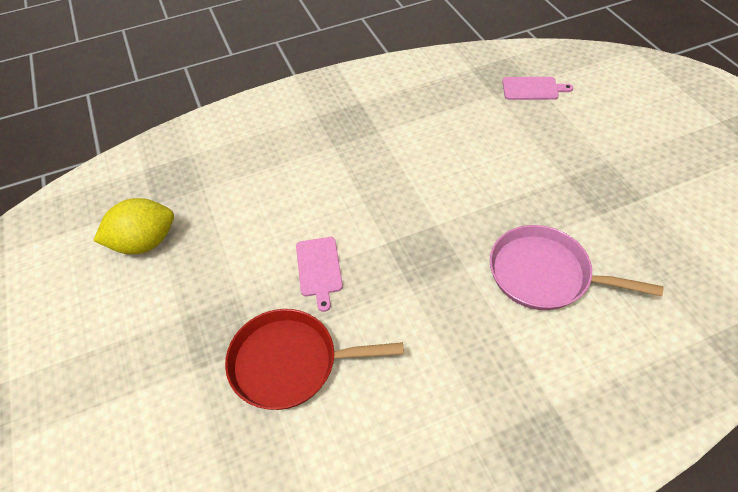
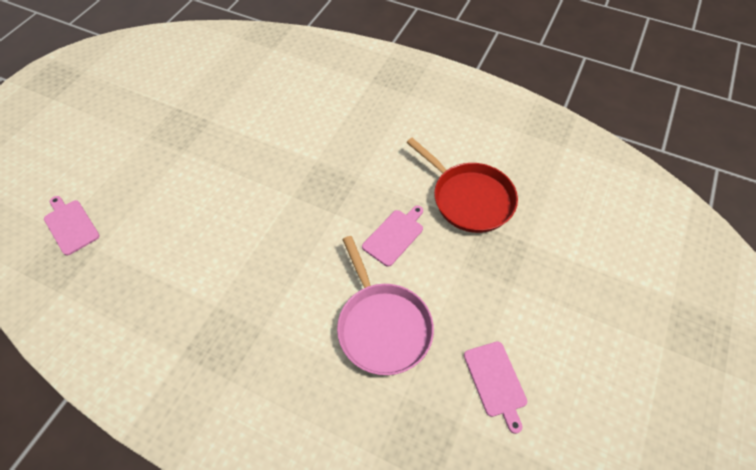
camera: 135 degrees left, 5 degrees up
yellow lemon [93,198,174,254] -> pink cutting board [464,341,527,434]
pink pan [490,225,663,310] -> pink pan moved to [337,236,434,375]

